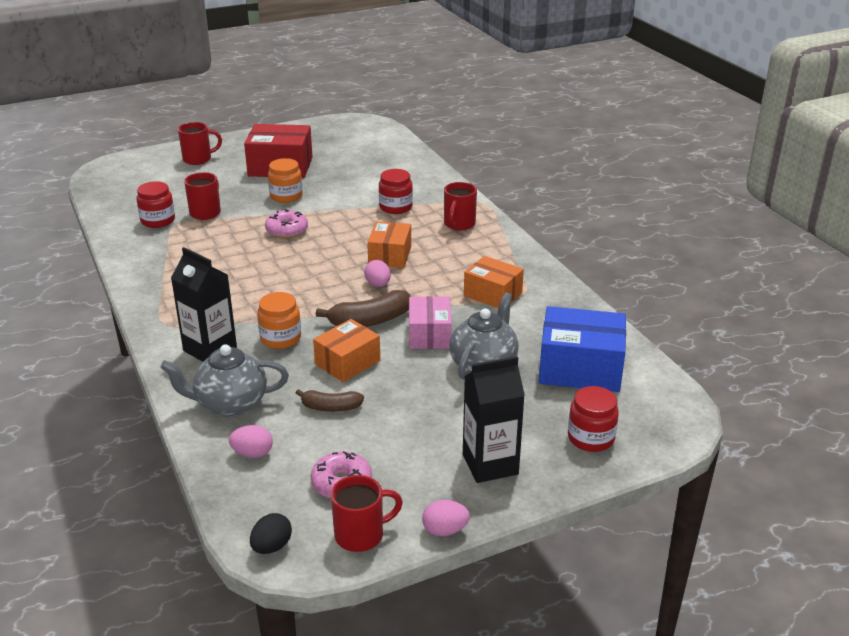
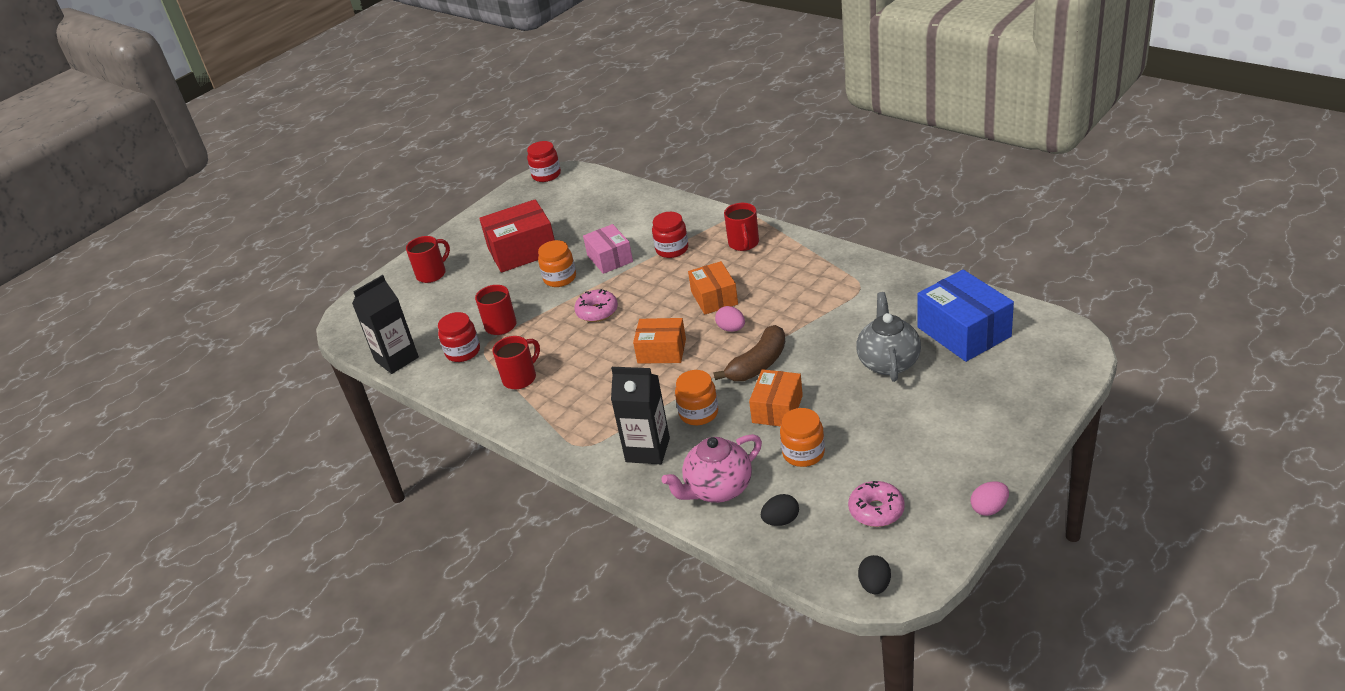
camera: 20 degrees left, 5 degrees up
grey teapot [160,344,289,417] -> pink teapot [661,434,762,503]
pink egg [229,425,273,458] -> black egg [761,494,799,526]
brown banana [296,389,364,412] -> orange jar [780,408,825,467]
red mug [331,475,403,552] -> red mug moved to [492,336,540,389]
pink box [409,296,452,349] -> pink box moved to [583,224,633,274]
black carton [463,356,525,483] -> black carton moved to [352,275,419,374]
orange box [464,256,524,308] -> orange box moved to [633,318,686,364]
blue box [539,306,626,392] -> blue box turned 75 degrees clockwise [917,270,1014,362]
red jar [568,386,619,452] -> red jar moved to [527,141,561,182]

